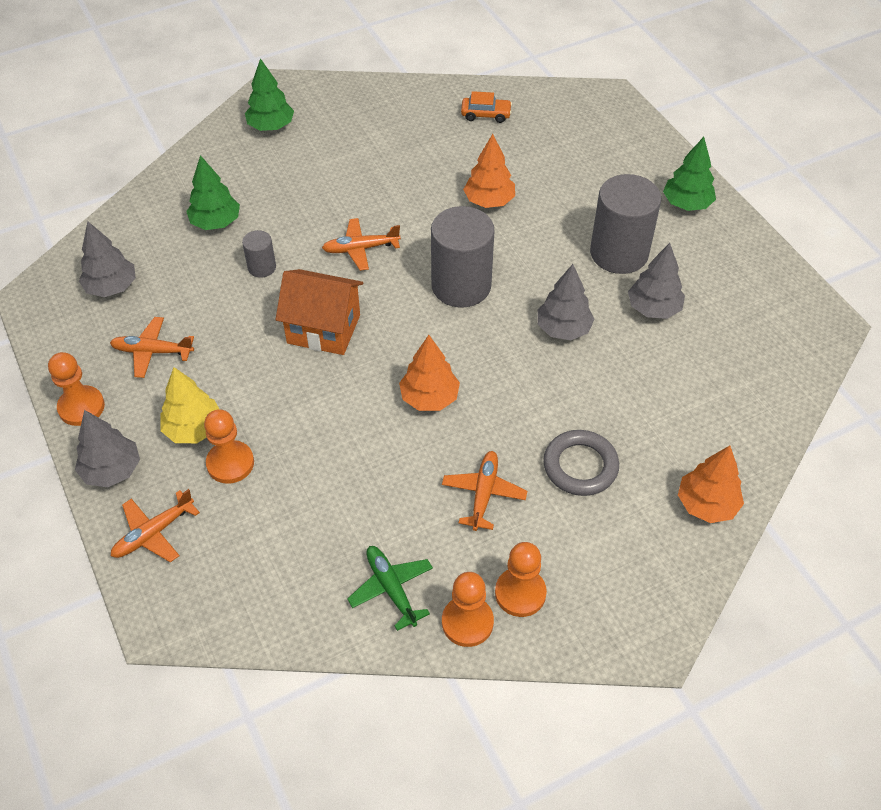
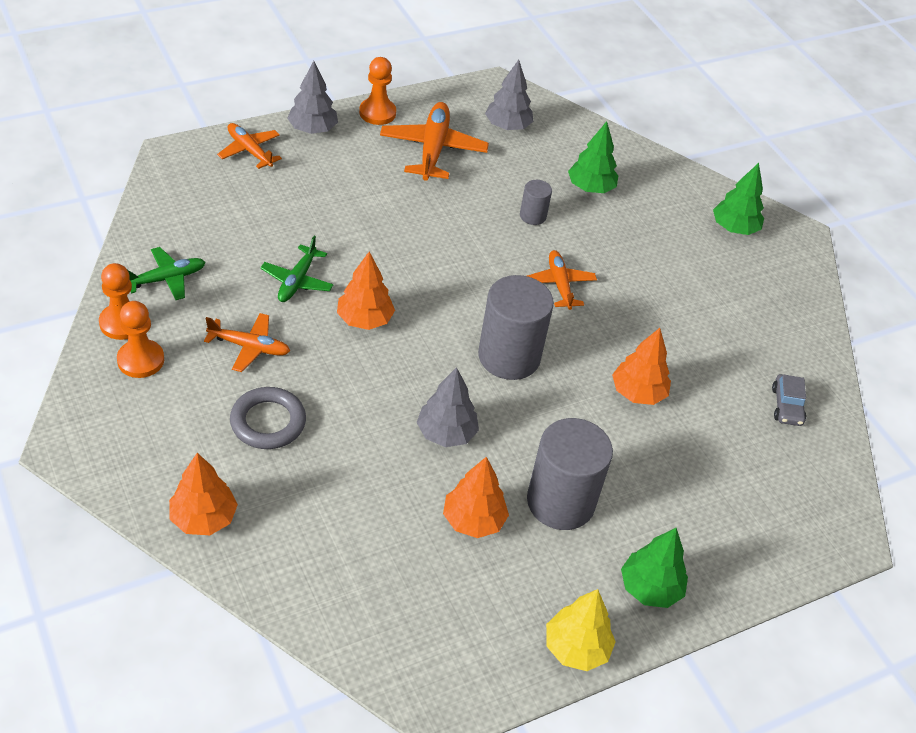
camera: 85 degrees right, 5 degrees down
orange plane [110,317,194,378] -> orange plane [380,102,489,181], size x1.62
yellow tree [160,367,220,443] -> yellow tree moved to [546,589,616,671]
orange pawn [204,410,254,484] -> none
orange house [275,269,363,355] -> none
orange car [461,91,512,123] -> grey car [772,374,806,426]
grey tree [628,243,685,319] -> orange tree [443,457,509,538]
none -> green plane [260,236,334,302]

